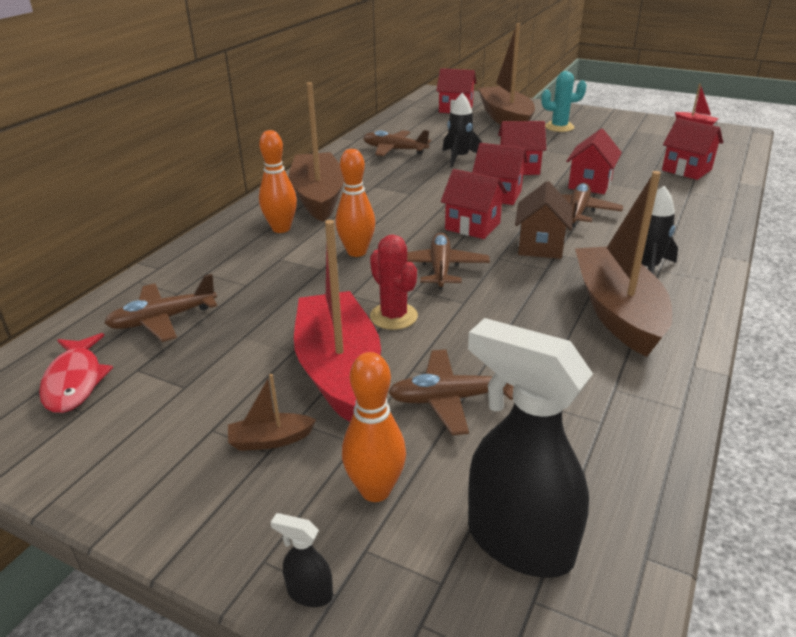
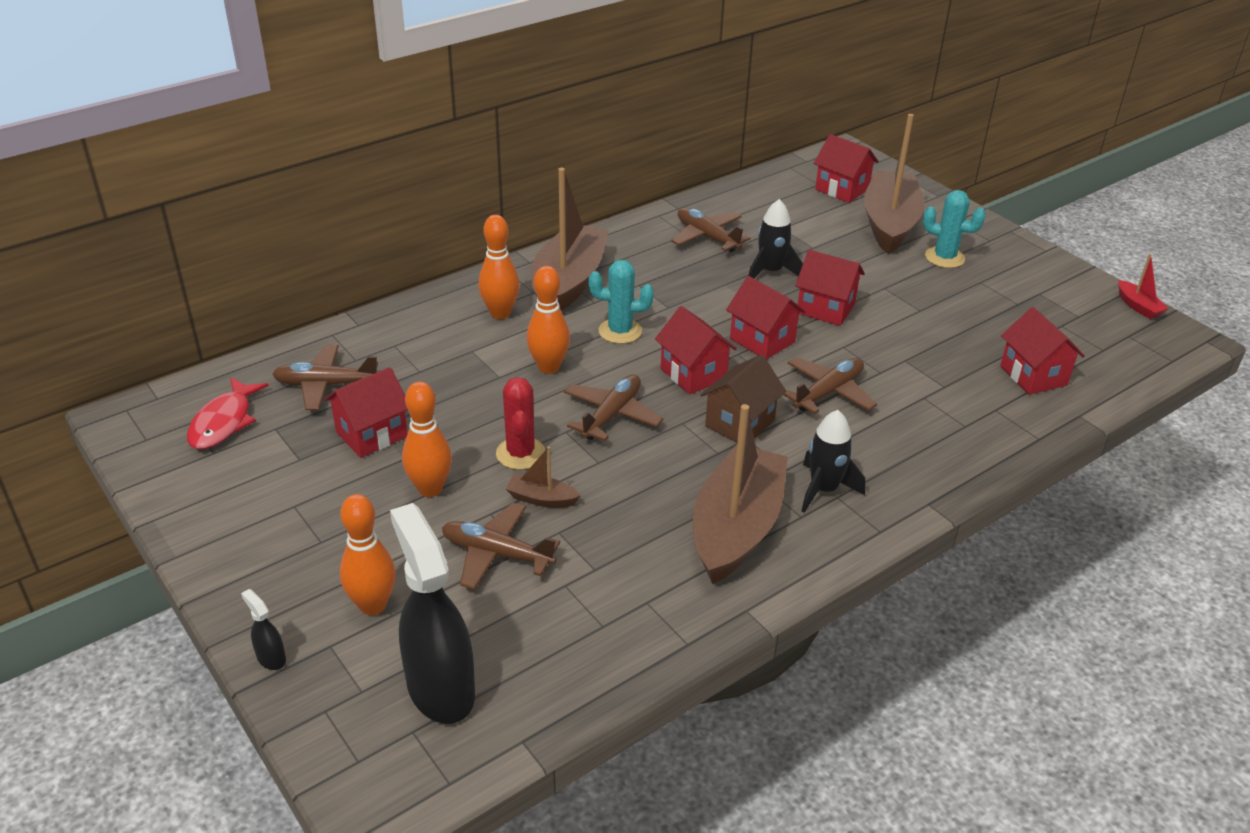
camera: 25 degrees right, 5 degrees up
brown boat [228,374,316,451] -> brown boat moved to [506,446,581,508]
red boat [294,220,381,422] -> orange bowling pin [402,382,452,497]
red house [566,128,622,194] -> red house moved to [324,367,408,458]
none -> turquoise cactus [589,260,654,344]

